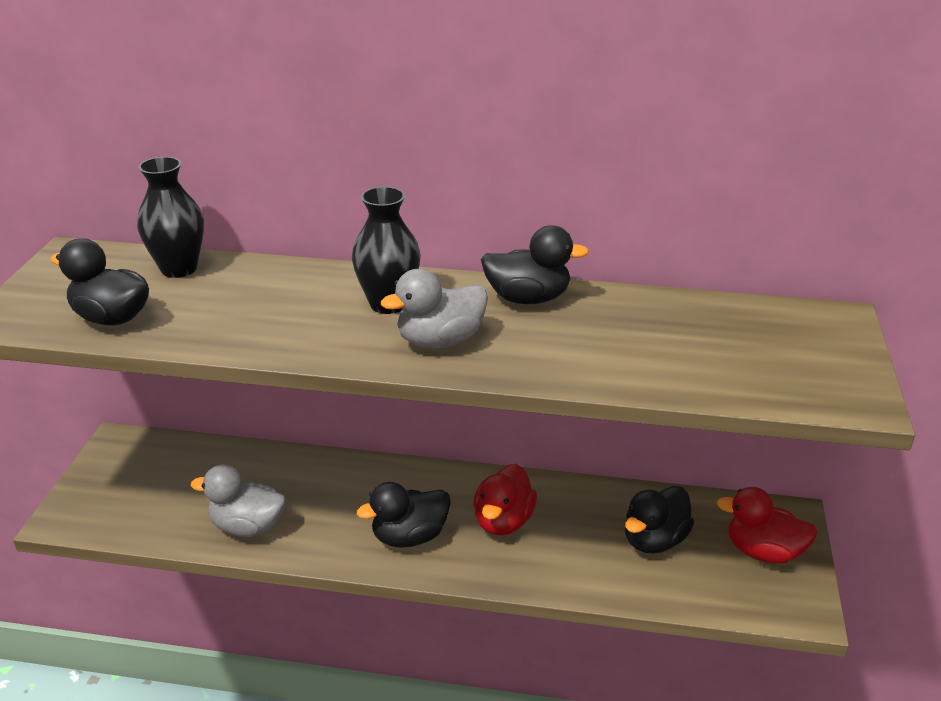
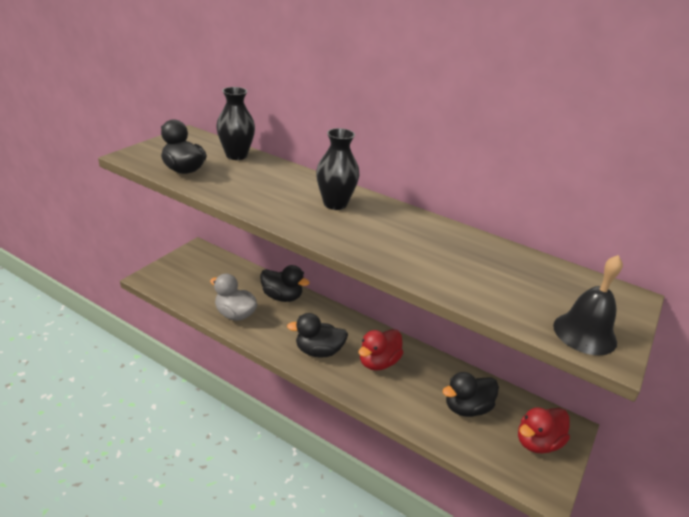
camera: 20 degrees right, 0 degrees up
grey duck [381,269,488,349] -> none
black duck [481,225,589,304] -> black duck moved to [260,265,310,302]
red duck [717,487,818,564] -> red duck turned 75 degrees counterclockwise [518,407,570,454]
none -> black bell [553,255,623,355]

